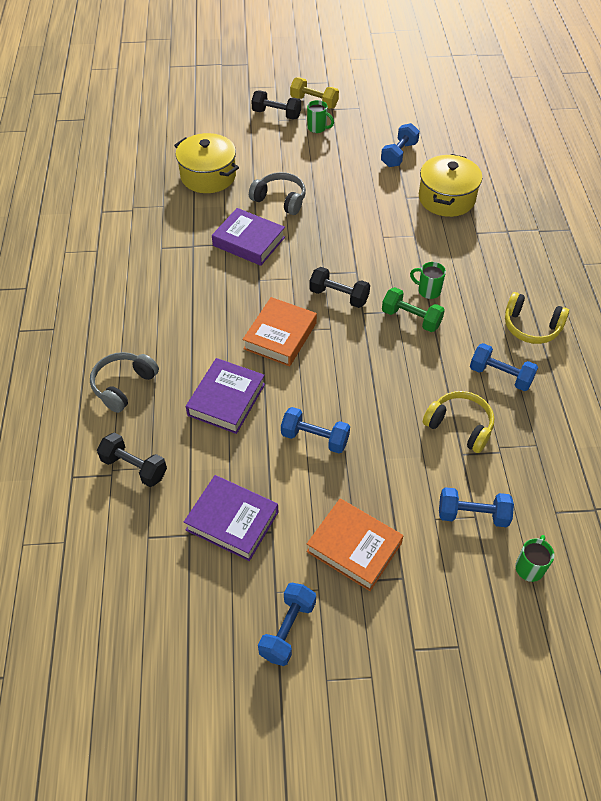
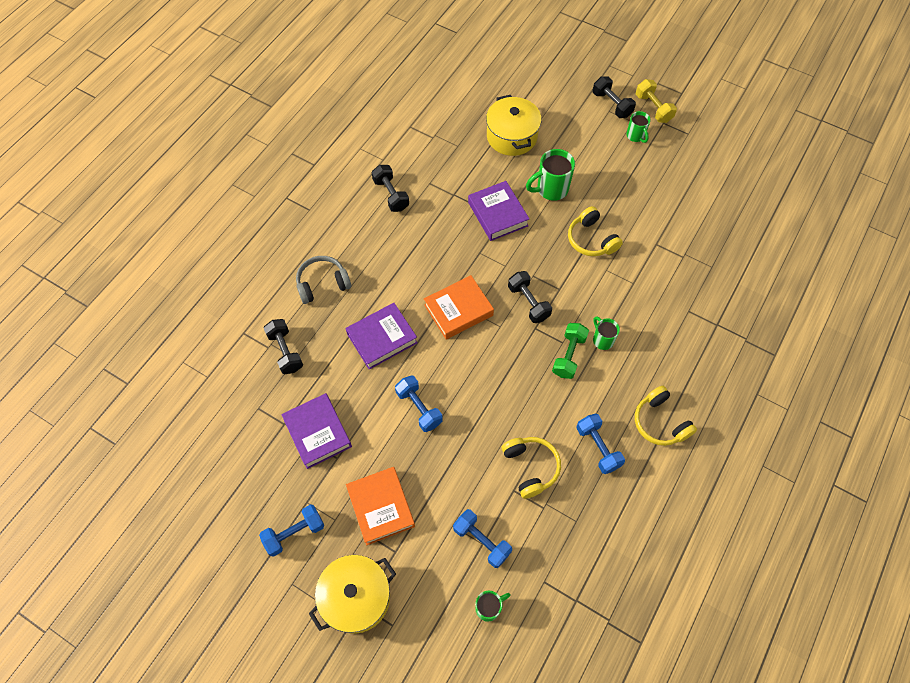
camera: 35 degrees right, 10 degrees up
grey headphones [249,172,306,215] -> green mug [526,149,575,201]
blue dumbbell [381,123,420,167] -> none
green dumbbell [382,287,445,332] -> green dumbbell turned 45 degrees clockwise [552,323,589,379]
yellow pot [419,154,482,217] -> yellow pot moved to [309,555,396,634]
none -> black dumbbell [371,165,409,212]
none -> yellow headphones [568,206,623,256]

